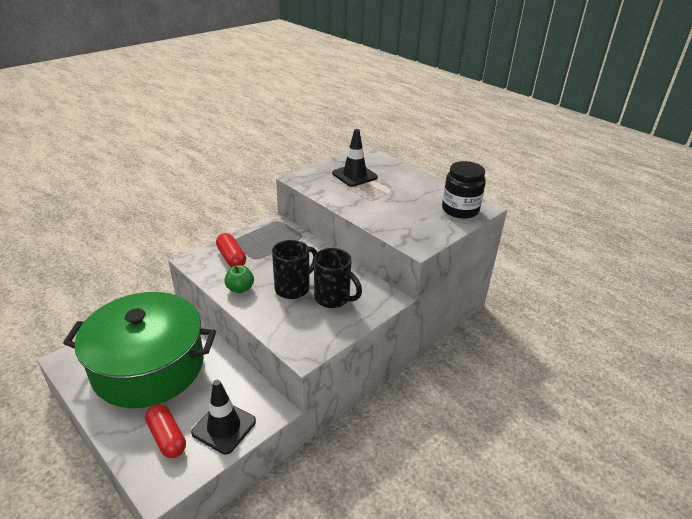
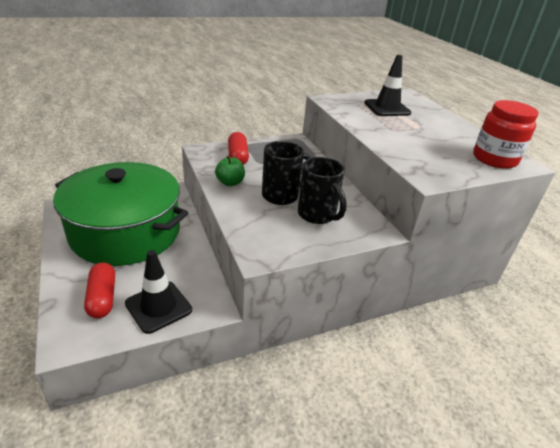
camera: 20 degrees right, 0 degrees up
black jar [442,161,486,219] -> red jar [473,100,539,169]

